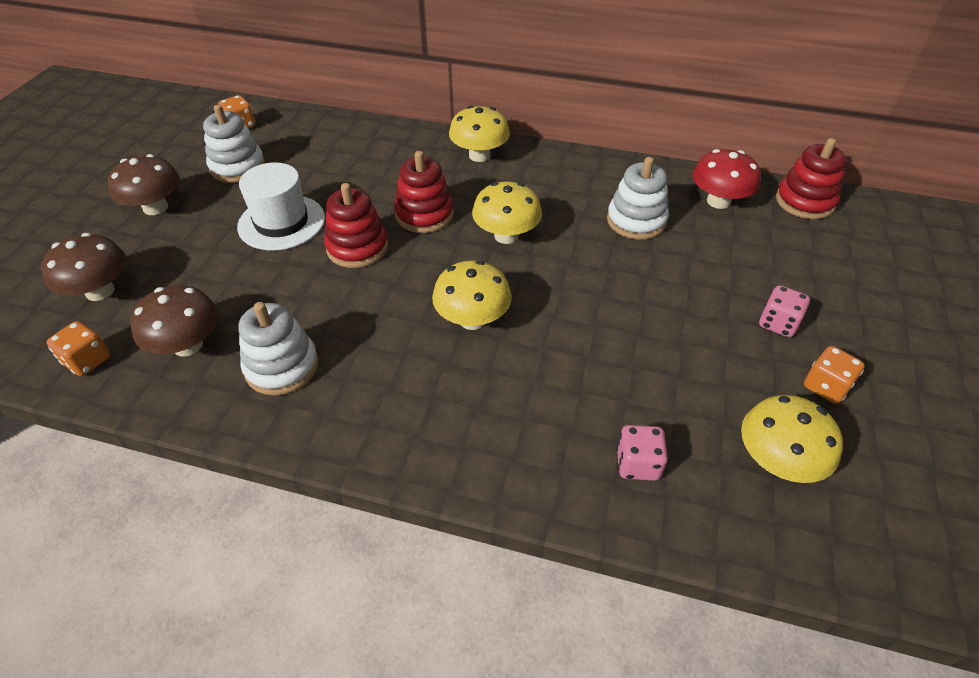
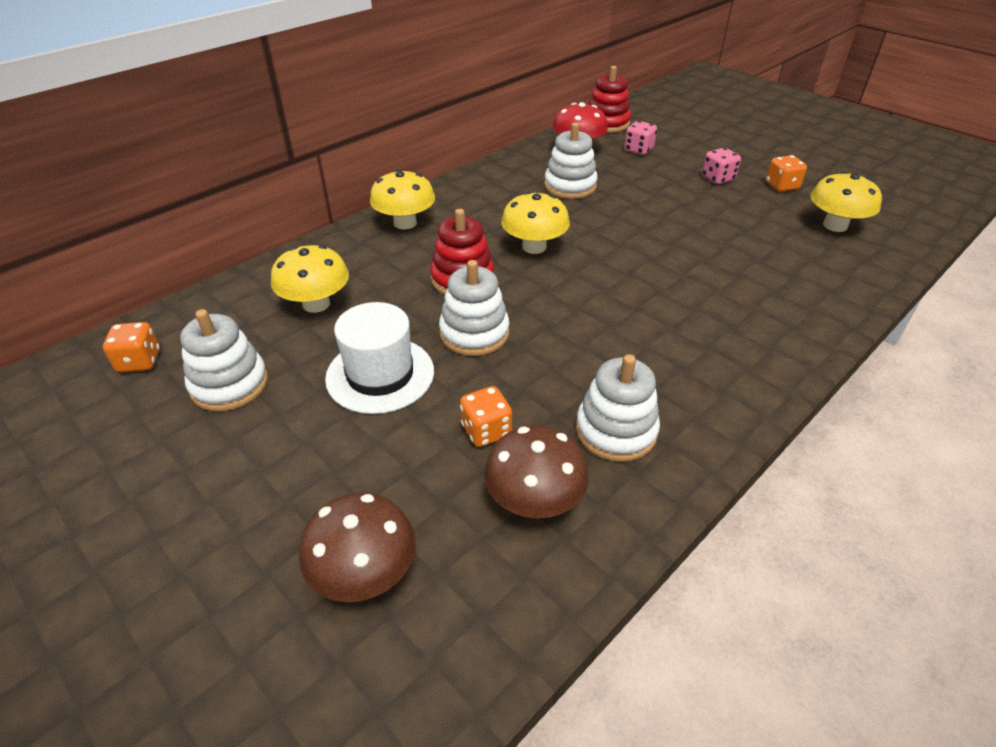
camera: 60 degrees left, 5 degrees down
orange dice [47,321,110,376] -> orange dice moved to [460,386,512,447]
brown mushroom [108,154,180,215] -> none
red stacking toy [324,183,388,268] -> white stacking toy [439,260,510,356]
yellow mushroom [432,260,512,330] -> yellow mushroom moved to [271,245,349,313]
pink dice [617,425,668,481] -> pink dice moved to [624,121,657,155]

